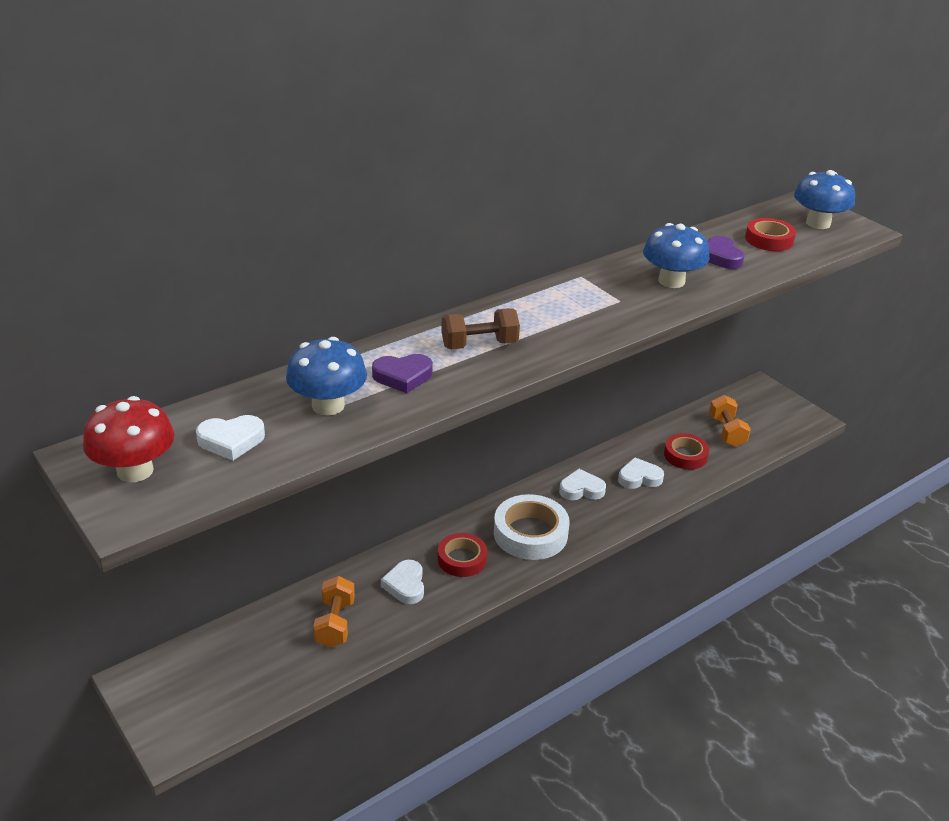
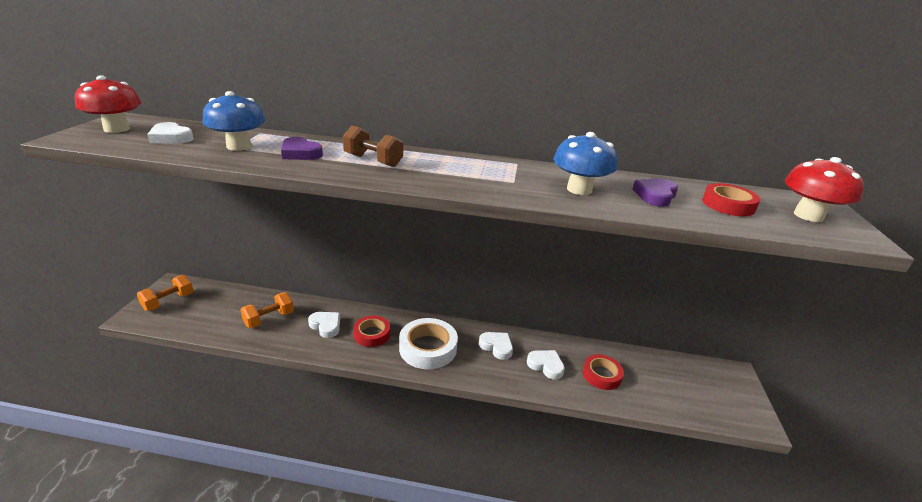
camera: 45 degrees right, 5 degrees down
white heart [381,560,424,604] -> white heart turned 90 degrees clockwise [308,312,340,338]
orange dumbbell [709,395,751,447] -> orange dumbbell moved to [137,275,194,311]
blue mushroom [794,170,855,229] -> red mushroom [785,157,864,222]

